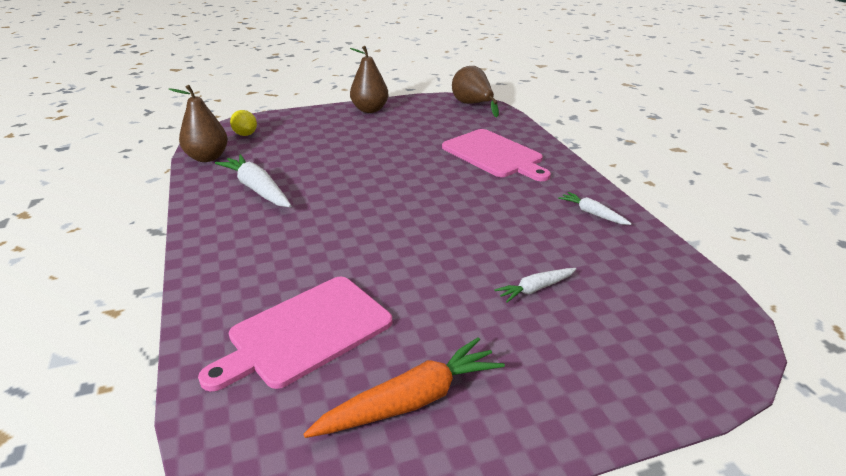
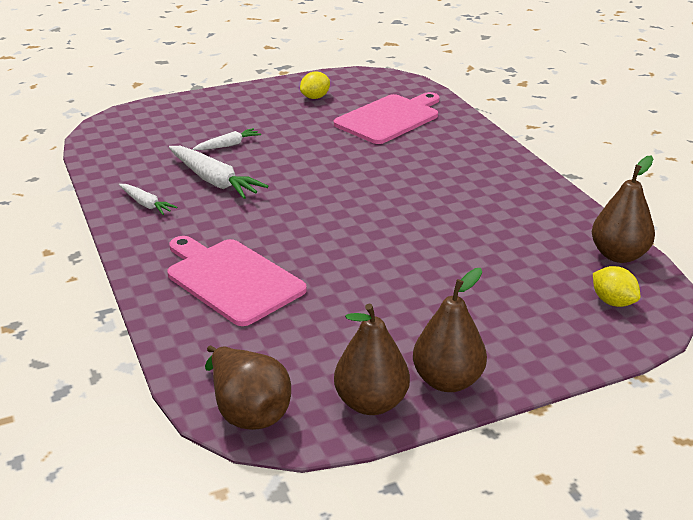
camera: 175 degrees right, 0 degrees up
white carrot [215,154,291,207] -> white carrot moved to [169,146,268,199]
orange carrot [303,337,505,438] -> yellow lemon [300,71,330,99]
none -> brown pear [334,304,410,415]

